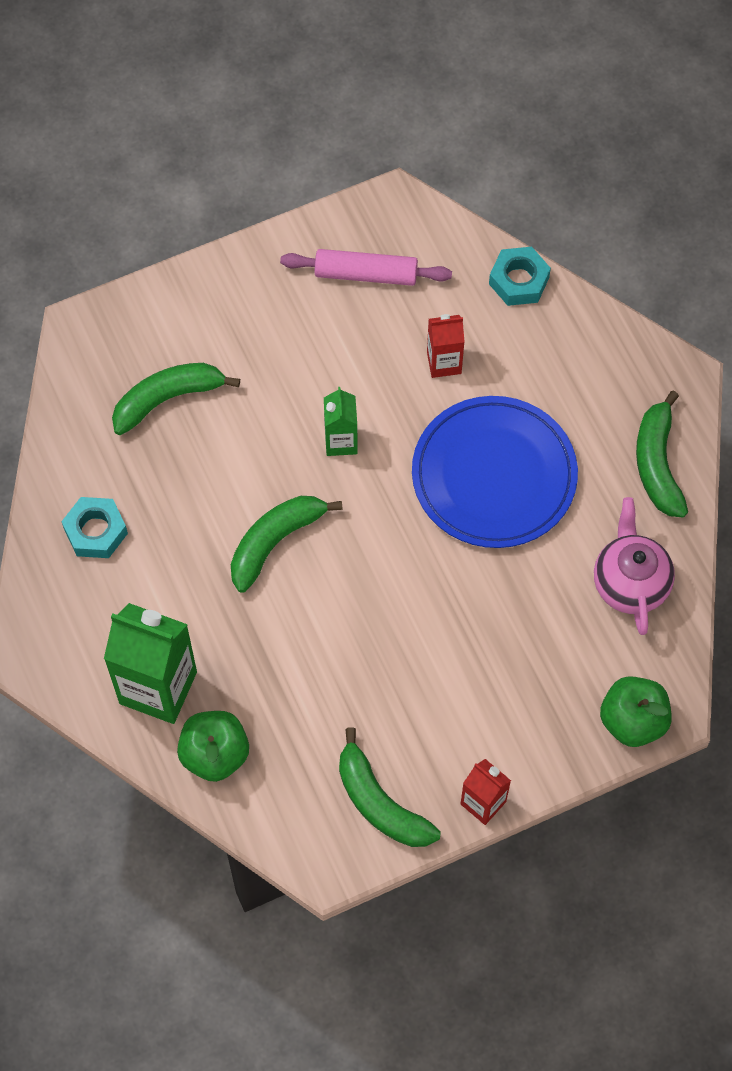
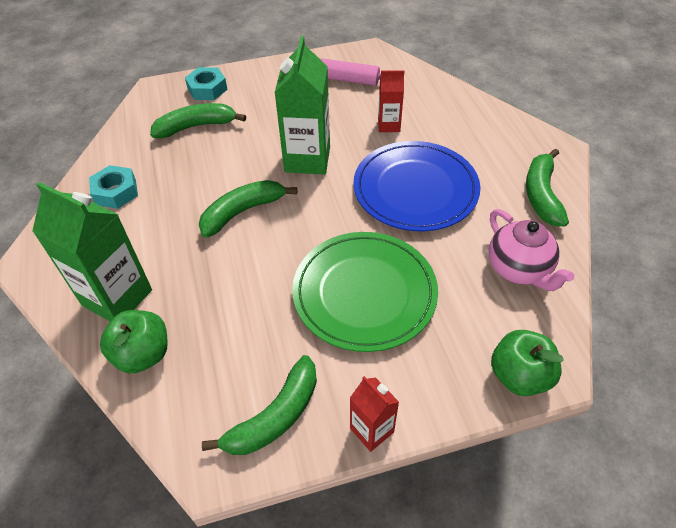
camera: 10 degrees right, 15 degrees down
green carton [324,387,358,456] -> green carton [275,36,330,174], size x1.86
green banana [339,727,441,847] -> green banana turned 105 degrees counterclockwise [202,355,317,455]
turquoise nut [489,247,551,306] -> turquoise nut moved to [185,67,228,100]
pink teapot [594,497,675,635] -> pink teapot turned 150 degrees clockwise [489,209,574,291]
none -> green plate [292,232,438,352]

